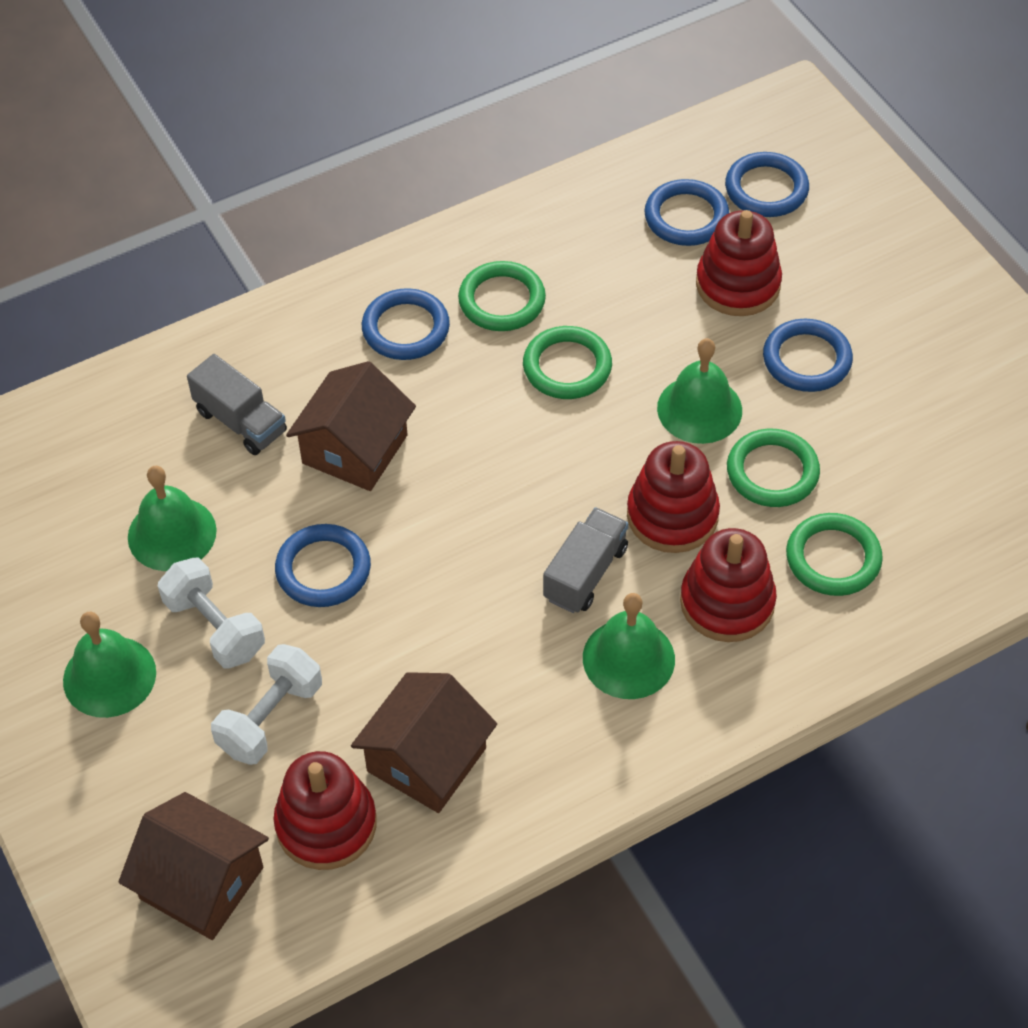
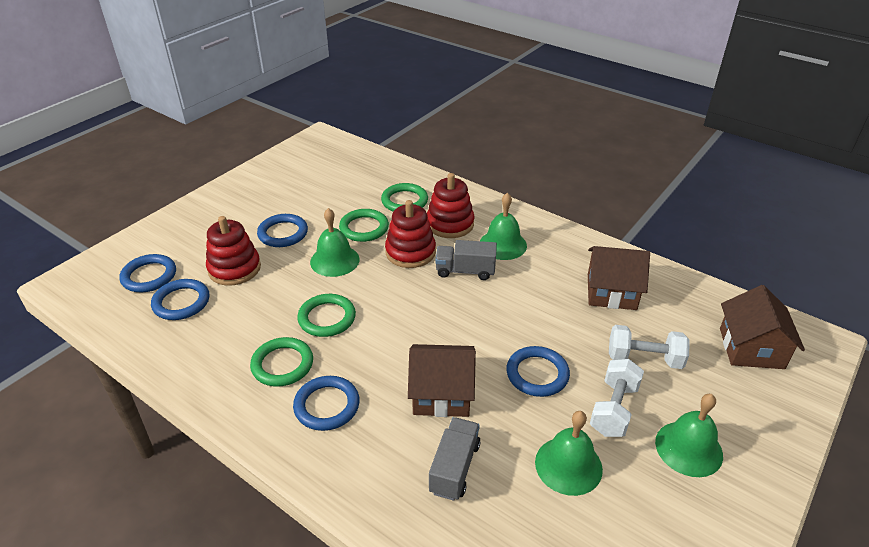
camera: 115 degrees left, 15 degrees down
red stacking toy [273,751,377,870] -> none

